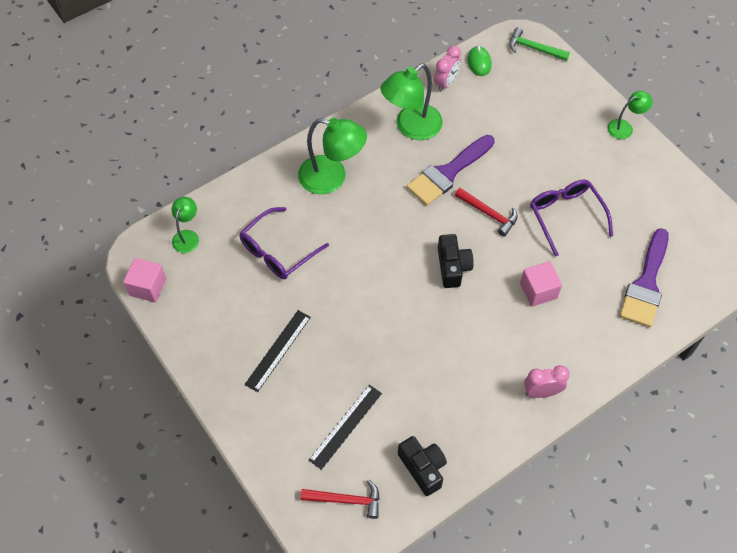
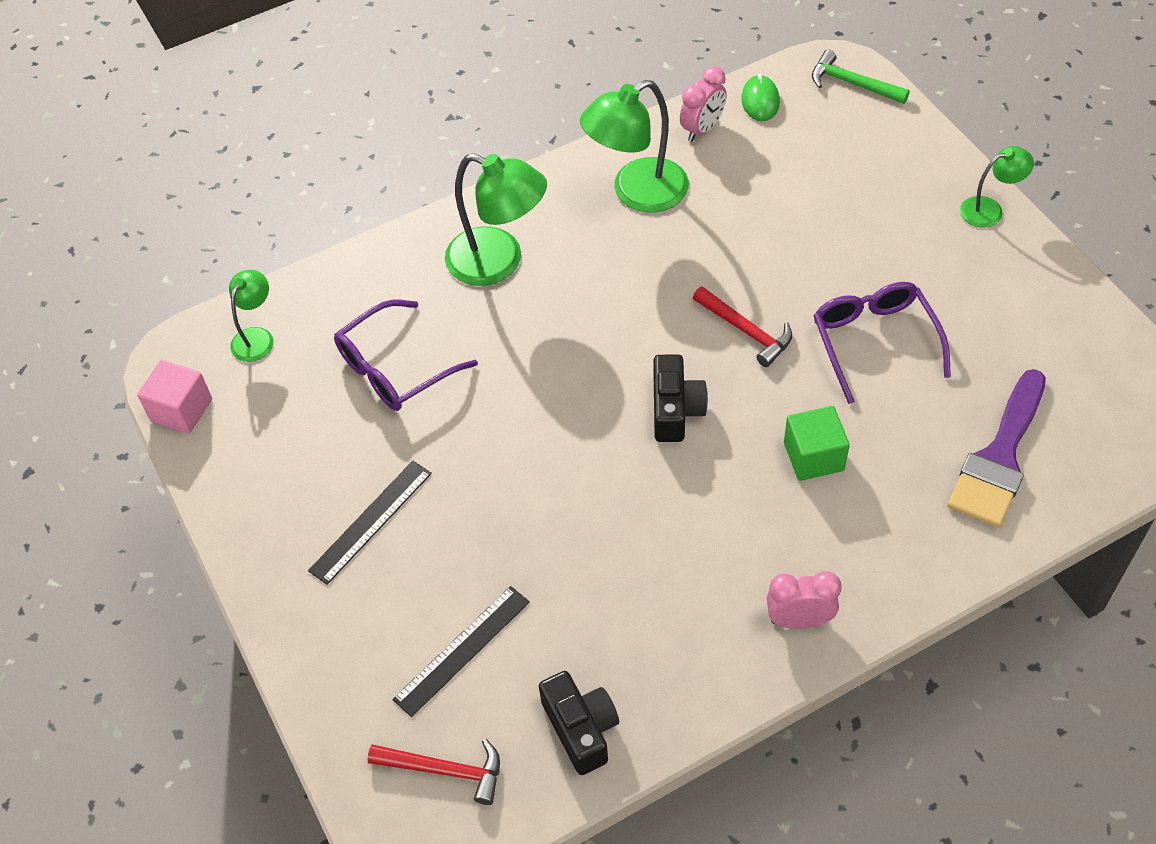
camera: 10 degrees right, 5 degrees down
purple brush [407,135,495,206] -> none
pink cube [520,261,562,307] -> green cube [784,406,850,481]

